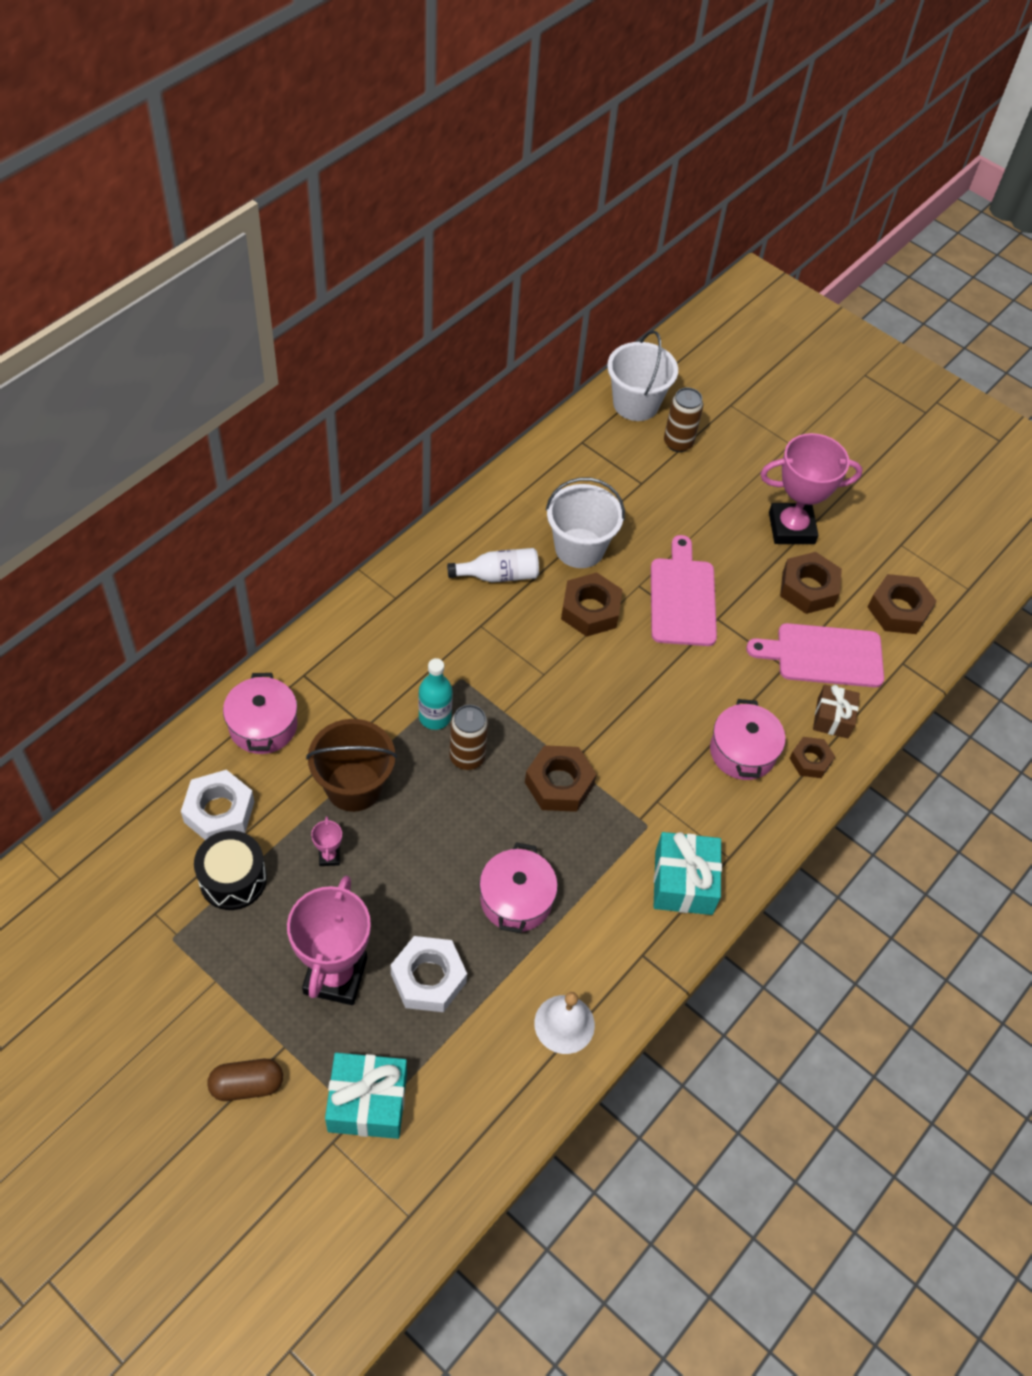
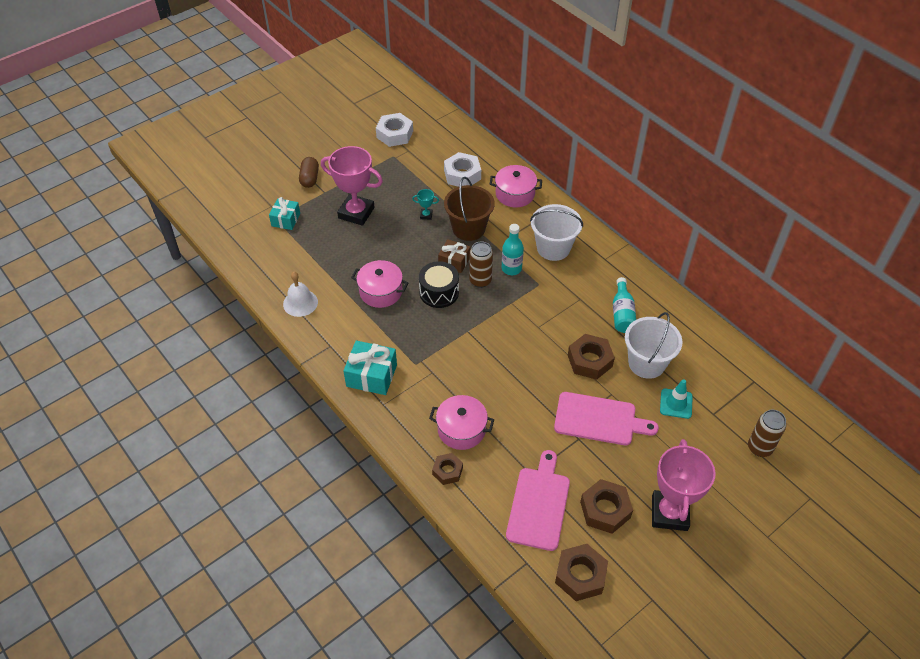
camera: 105 degrees right, 5 degrees down
black drum [194,831,267,910] -> black drum moved to [419,261,459,308]
pink trophy [311,816,342,866] -> turquoise trophy [412,189,439,220]
turquoise gift [325,1053,407,1139] -> turquoise gift [269,197,300,230], size x0.66
white nut [391,936,467,1012] -> white nut moved to [376,113,413,147]
white bottle [447,548,539,582] -> turquoise bottle [613,277,636,333]
brown nut [525,745,597,812] -> none
white bucket [607,330,678,421] -> white bucket moved to [530,204,583,261]
brown gift [813,685,860,738] -> brown gift moved to [438,239,470,273]
none -> turquoise traffic cone [660,379,693,419]

